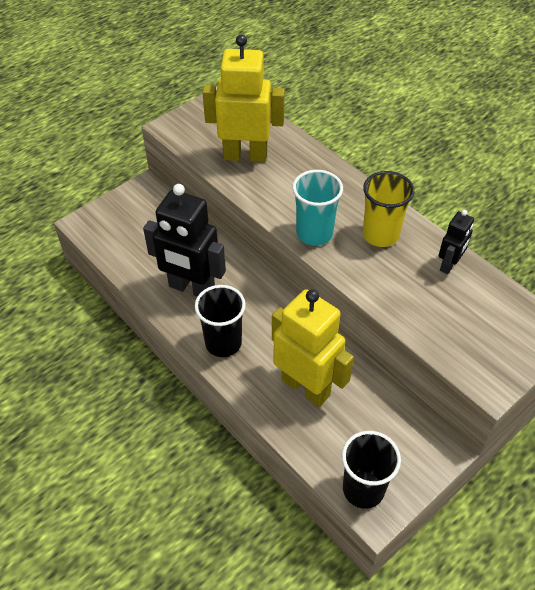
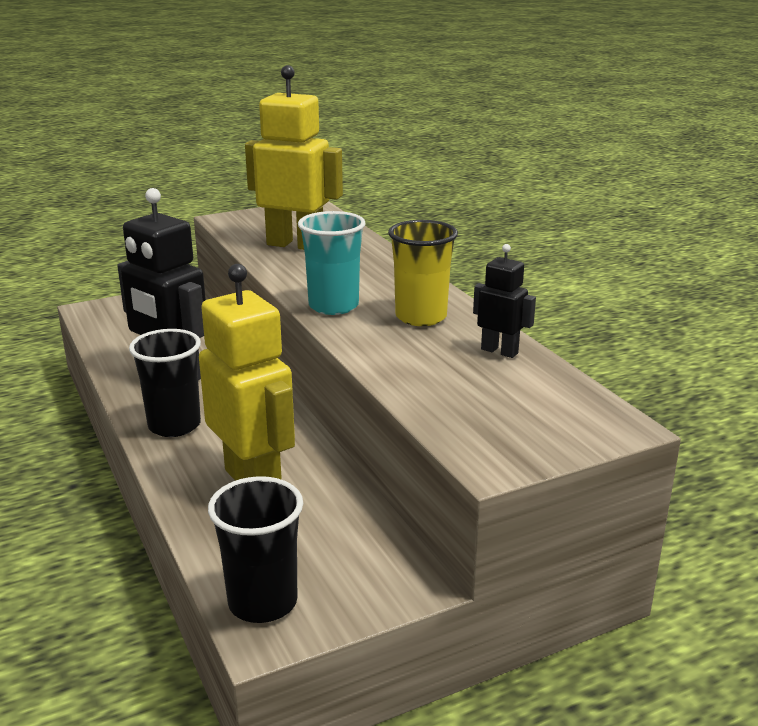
camera: 15 degrees right, 25 degrees down
black robot [438,210,474,274] -> black robot turned 105 degrees counterclockwise [473,244,536,358]

